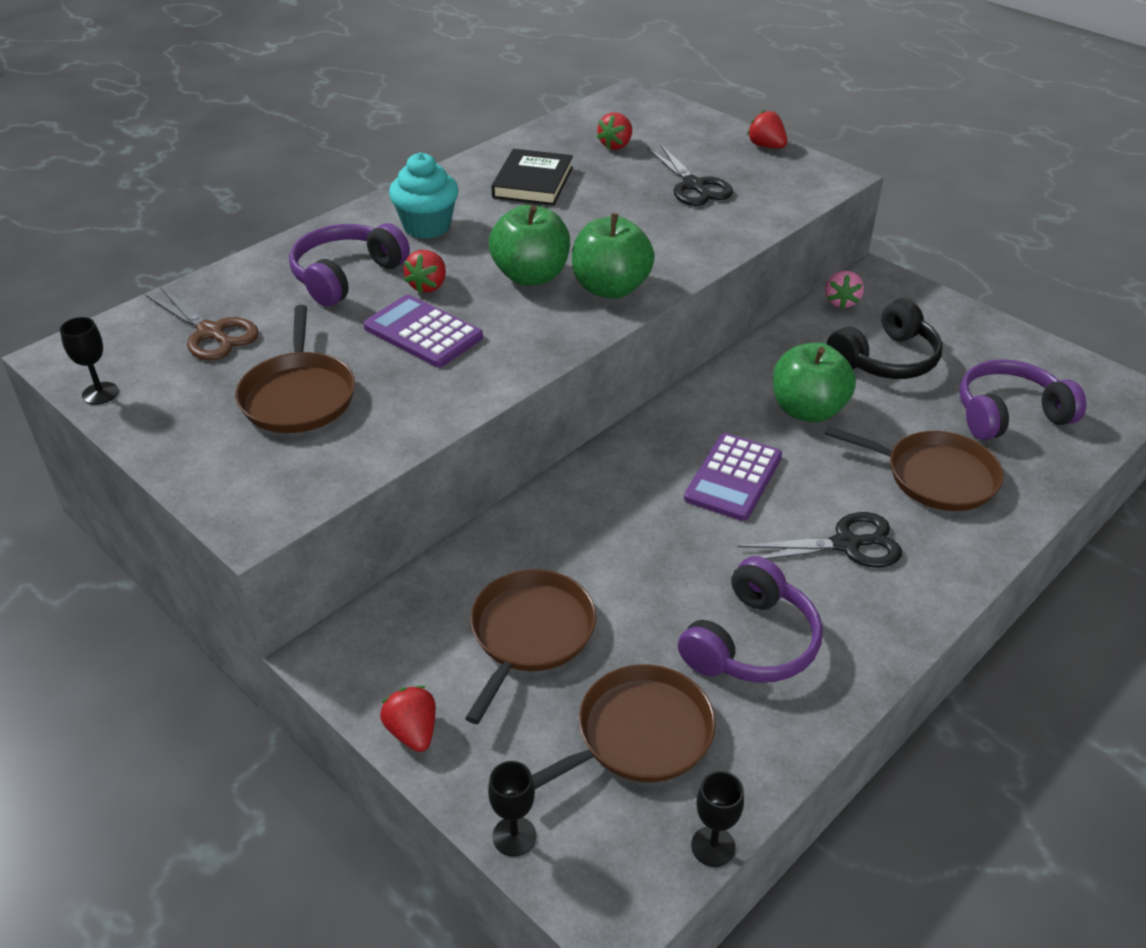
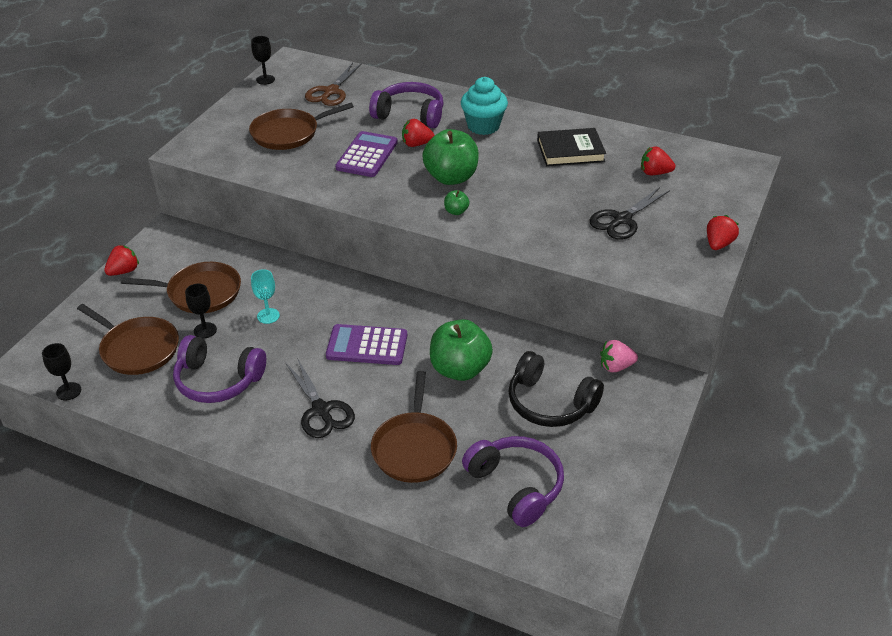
camera: 70 degrees right, 0 degrees up
black goblet [488,761,536,857] -> black goblet moved to [185,284,217,338]
green apple [572,213,655,299] -> green apple [444,190,470,215], size x0.44
none -> turquoise goblet [251,269,280,324]

